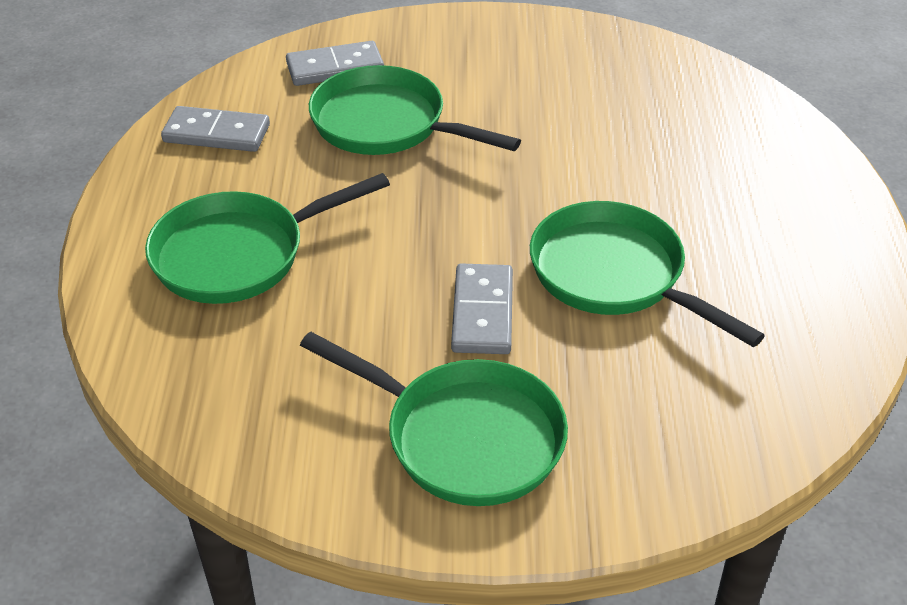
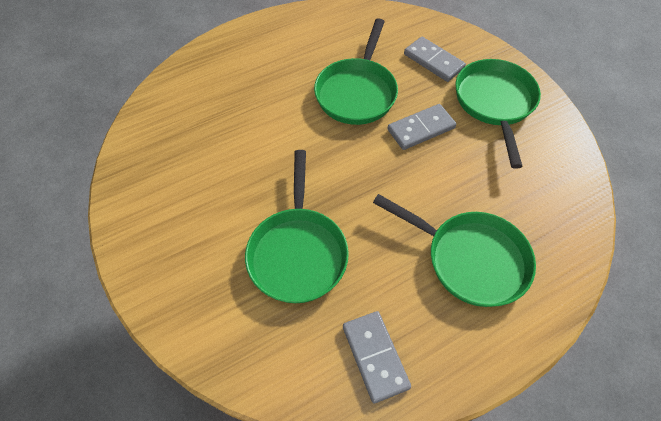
camera: 120 degrees left, 15 degrees up
grey domino [286,41,384,86] -> grey domino moved to [404,37,466,82]

